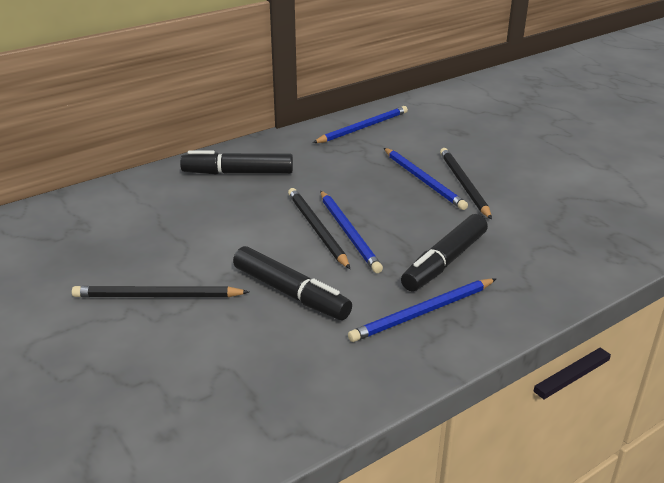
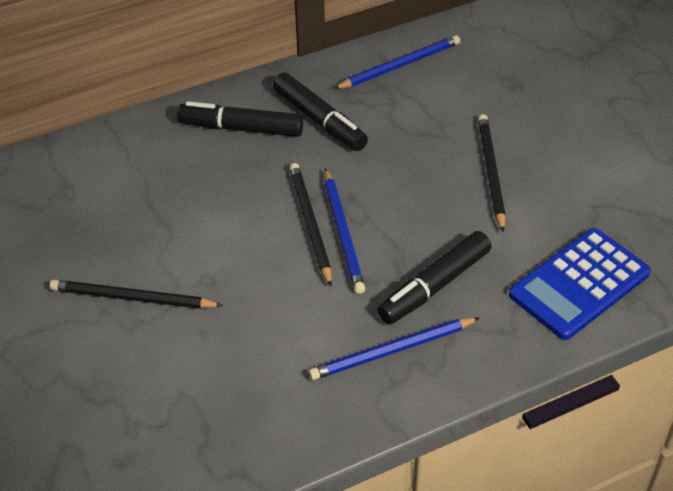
camera: 10 degrees right, 15 degrees up
black marker [233,246,352,320] -> black marker moved to [273,73,368,151]
blue pencil [384,148,468,210] -> none
none -> blue calculator [509,228,651,340]

